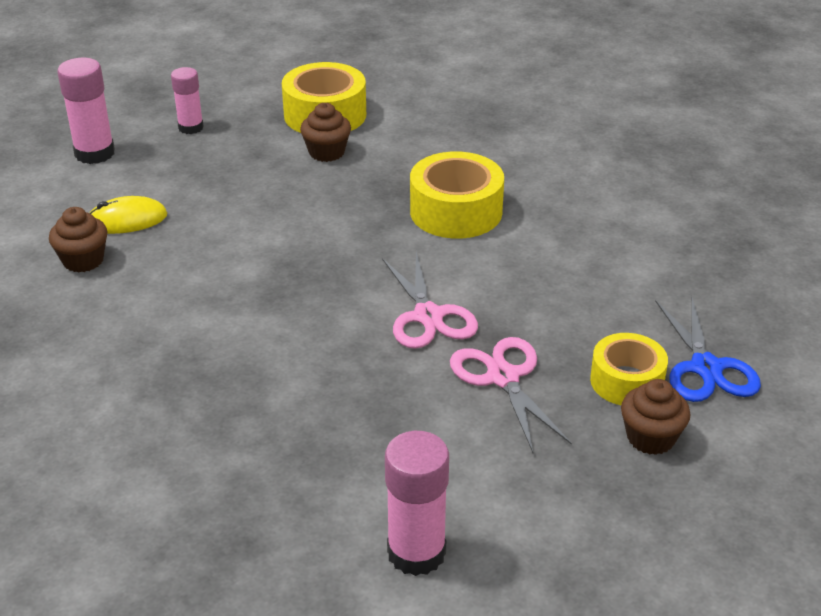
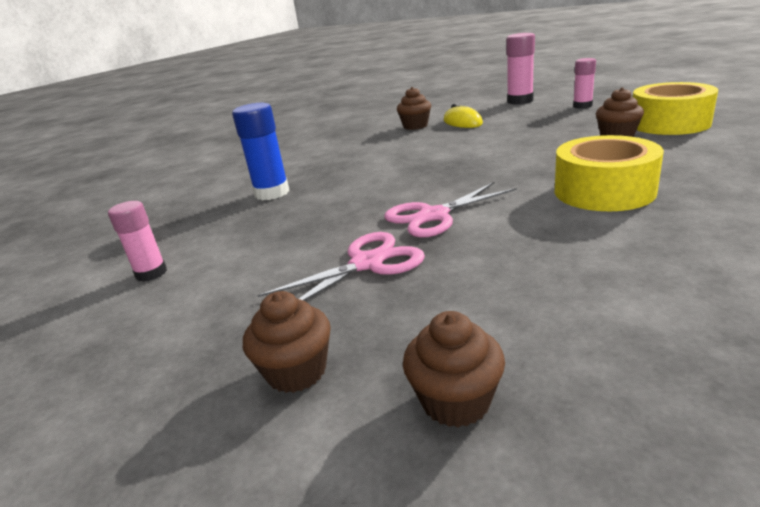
camera: 80 degrees right, 10 degrees down
pink glue stick [385,431,449,576] -> pink glue stick [108,201,167,282], size x0.65
yellow tape [590,333,668,405] -> none
blue scissors [655,296,761,402] -> brown cupcake [403,311,505,427]
none -> blue glue stick [232,103,289,200]

